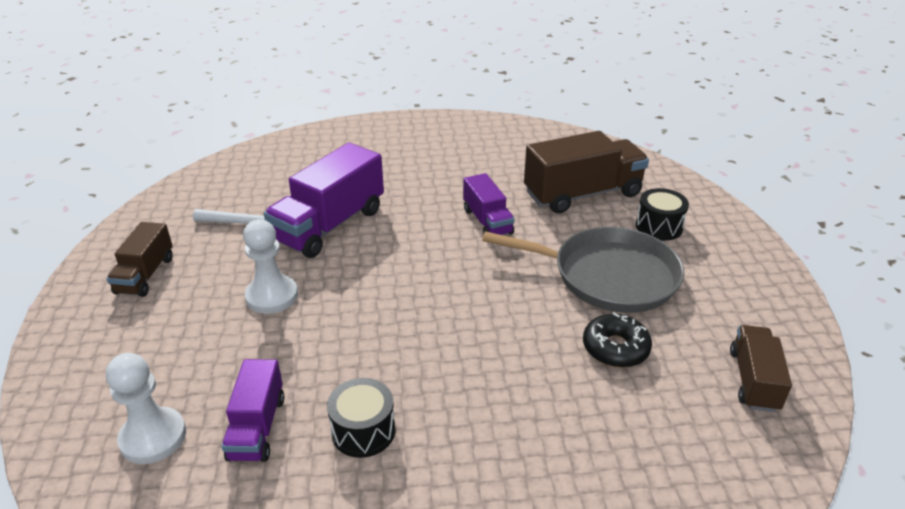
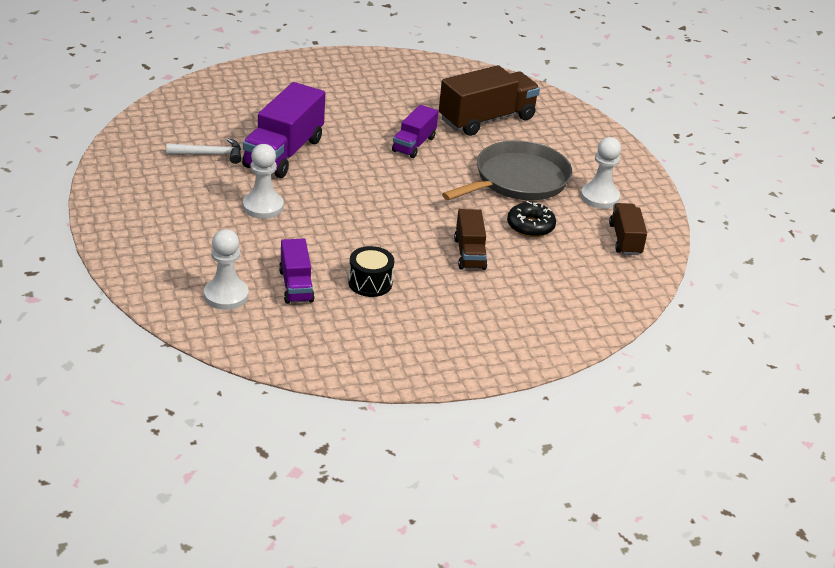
camera: 15 degrees left, 0 degrees up
brown truck [106,222,173,297] -> brown truck moved to [454,209,487,270]
purple truck [463,173,515,235] -> purple truck turned 60 degrees clockwise [392,105,438,158]
grey pan [482,227,684,313] -> grey pan turned 45 degrees counterclockwise [442,140,572,200]
black drum [636,188,689,241] -> none
none -> white pawn [581,137,621,209]

